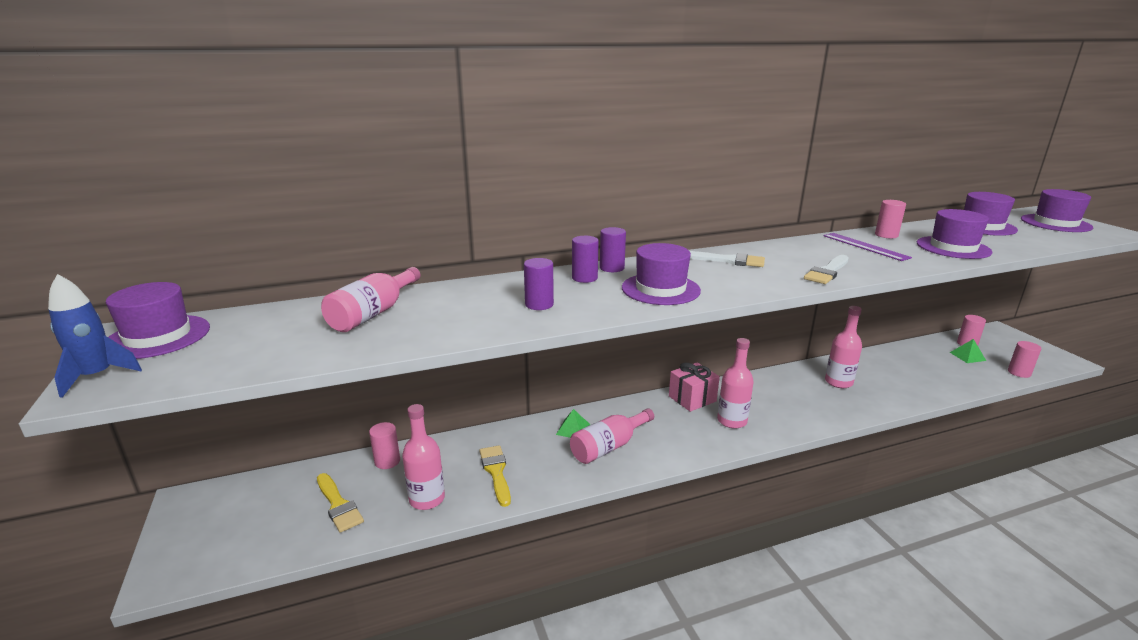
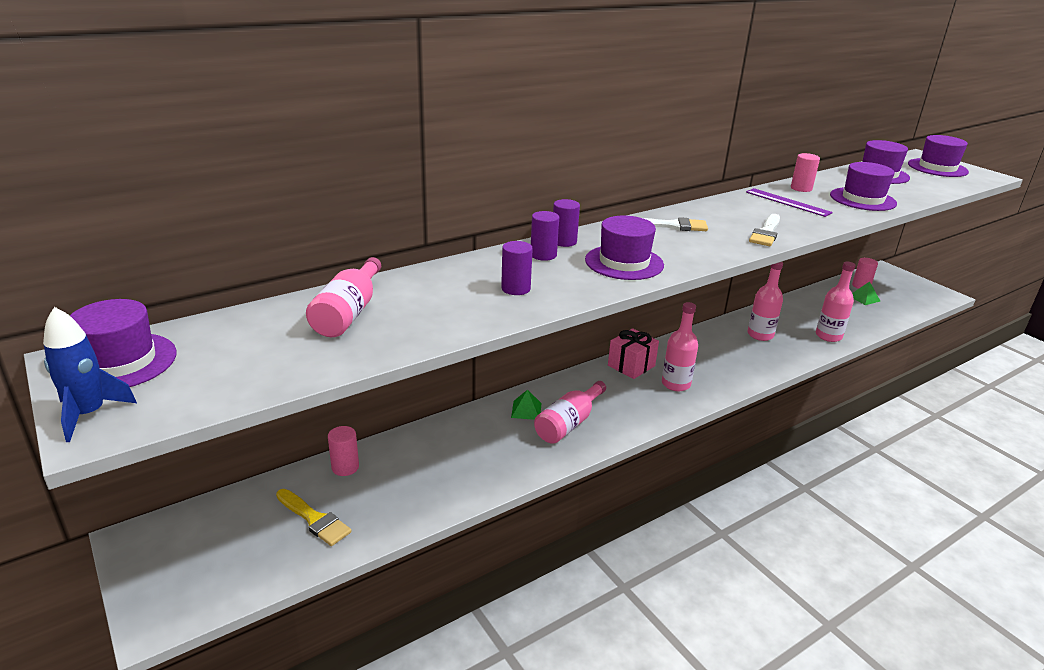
camera: 15 degrees left, 5 degrees up
pink bottle [402,404,445,510] -> pink bottle moved to [816,262,856,342]
yellow brush [479,445,511,507] -> none
pink cylinder [1008,341,1041,378] -> none

